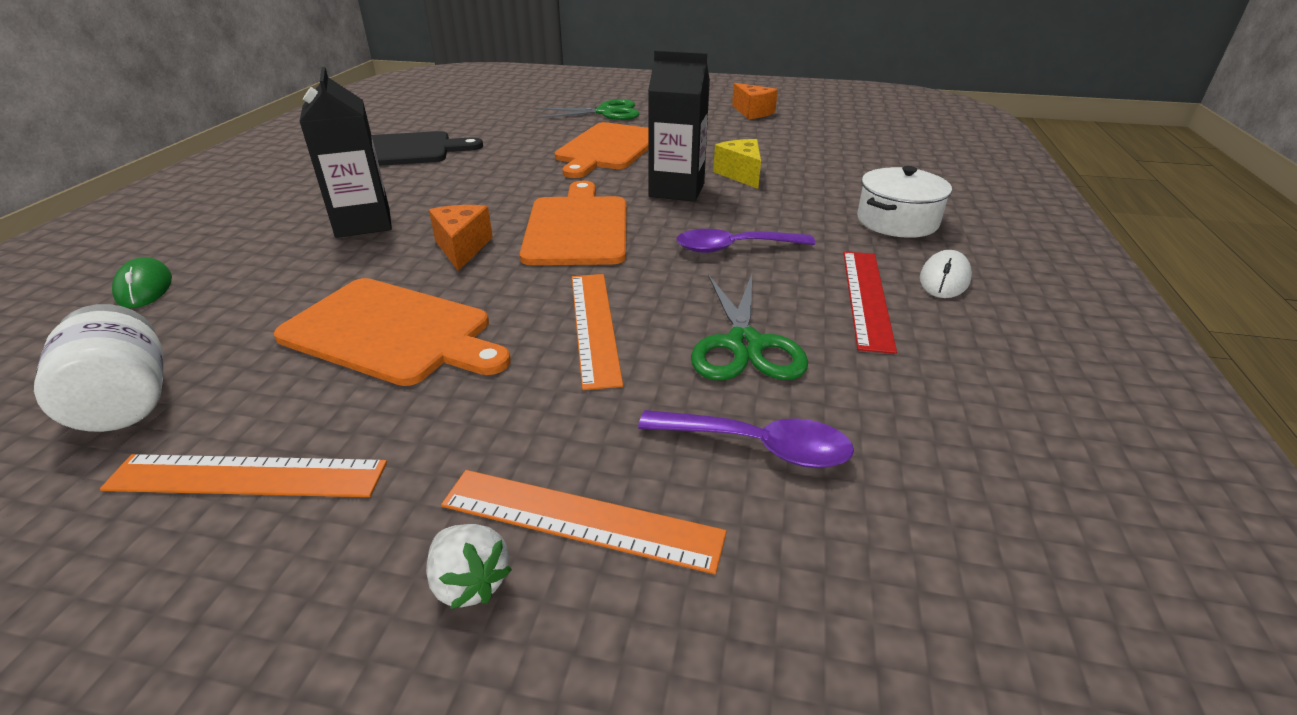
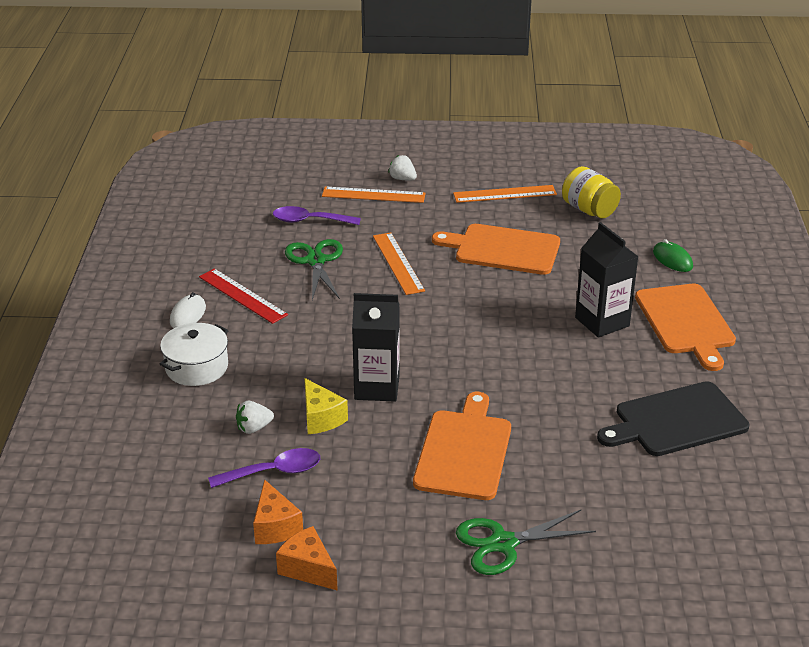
camera: 170 degrees right, 0 degrees up
white jar [34,304,163,432] -> yellow jar [562,166,621,219]
orange cheese [429,205,493,271] -> orange cheese moved to [253,480,303,544]
orange cutting board [520,181,626,265] -> orange cutting board moved to [635,284,736,371]
purple spoon [676,229,815,253] -> purple spoon moved to [208,448,320,488]
red ruler [844,251,897,354] -> red ruler turned 45 degrees counterclockwise [199,268,288,324]
none -> white strawberry [236,401,274,434]

